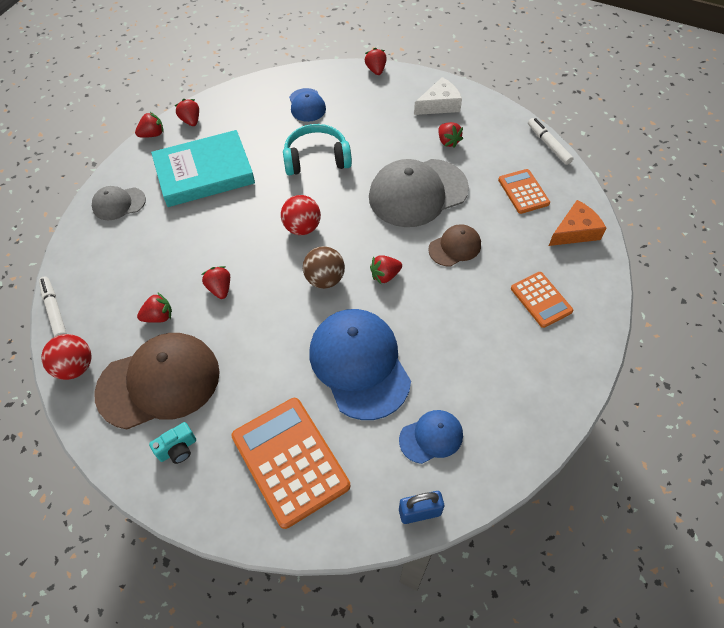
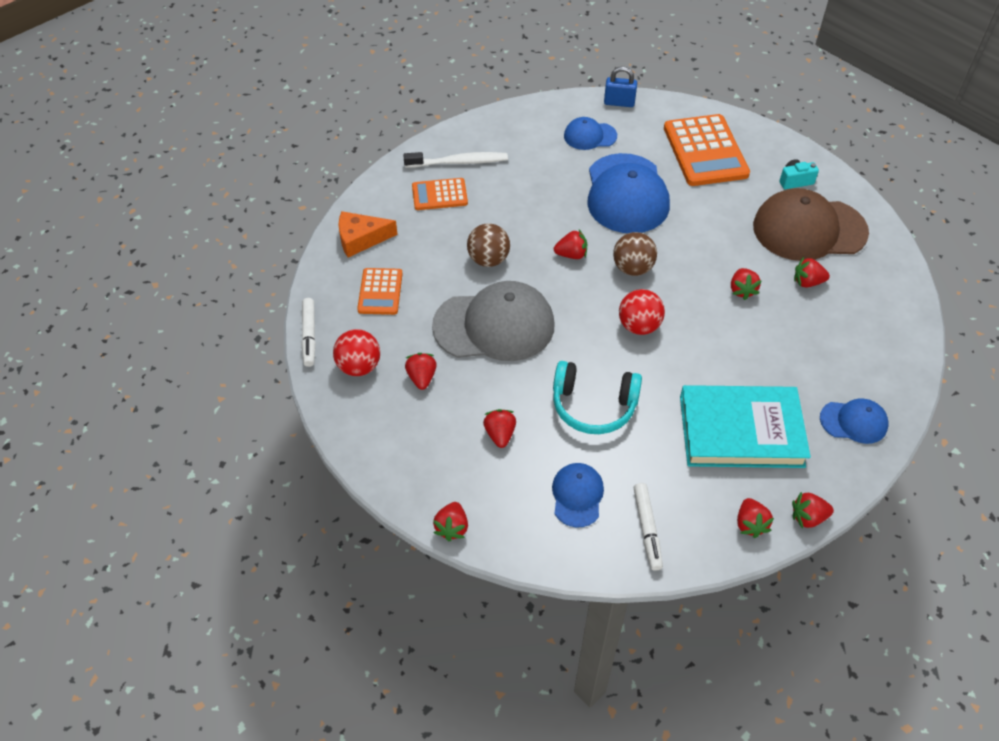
camera: 160 degrees left, 5 degrees down
white marker [39,277,67,337] -> white marker moved to [634,483,663,571]
red ball [41,334,91,380] -> red ball moved to [333,329,380,376]
grey cap [92,186,146,220] -> blue cap [820,399,888,444]
white cheese [414,77,462,115] -> none
brown cap [428,224,481,267] -> brown ball [467,223,510,267]
orange calculator [511,272,573,328] -> orange calculator turned 90 degrees counterclockwise [412,178,468,210]
none -> white toothbrush [403,152,508,168]
none -> red strawberry [483,409,516,448]

